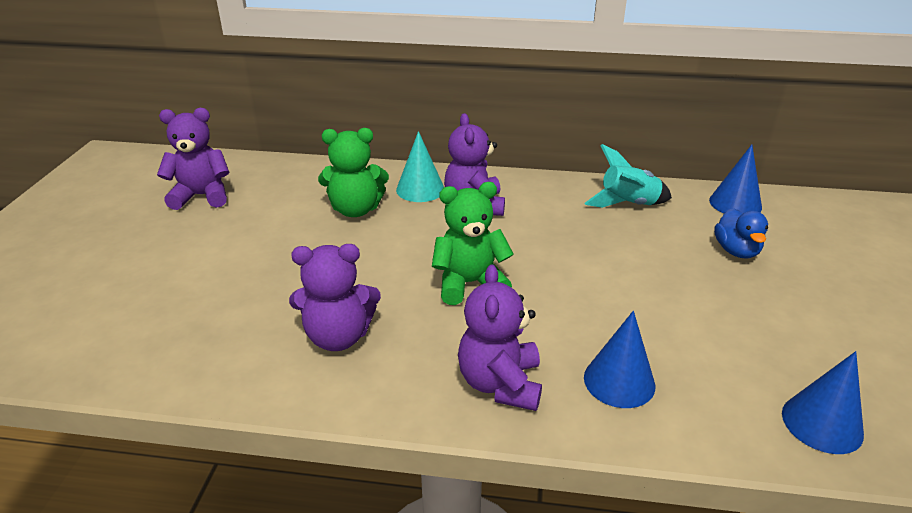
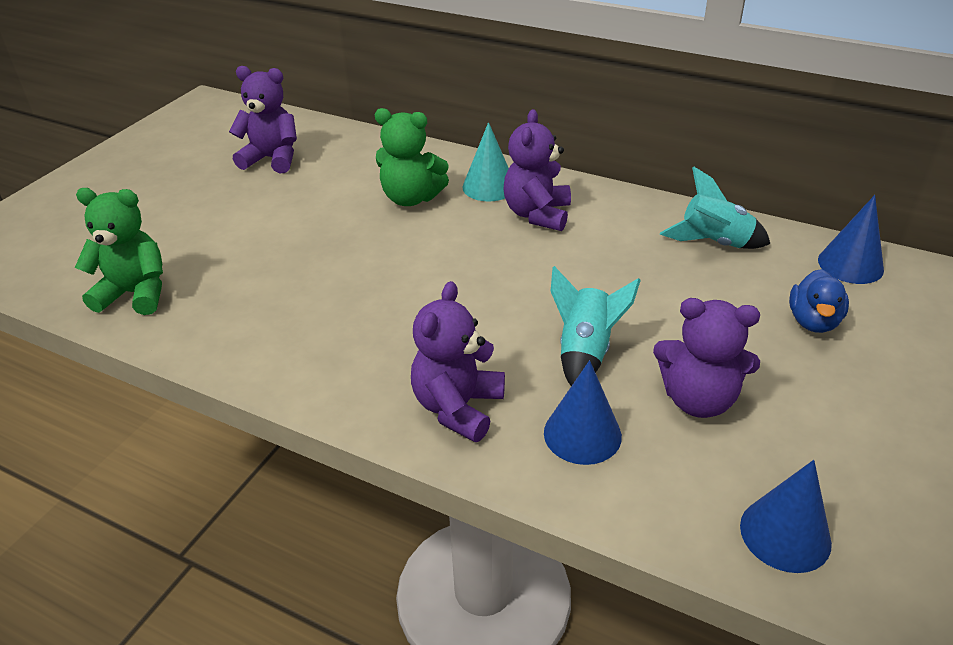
camera: 20 degrees right, 5 degrees up
purple teddy bear [289,244,381,351] -> purple teddy bear moved to [653,298,760,418]
green teddy bear [432,182,514,305] -> green teddy bear moved to [75,188,163,315]
none -> turquoise rocket [551,266,641,386]

